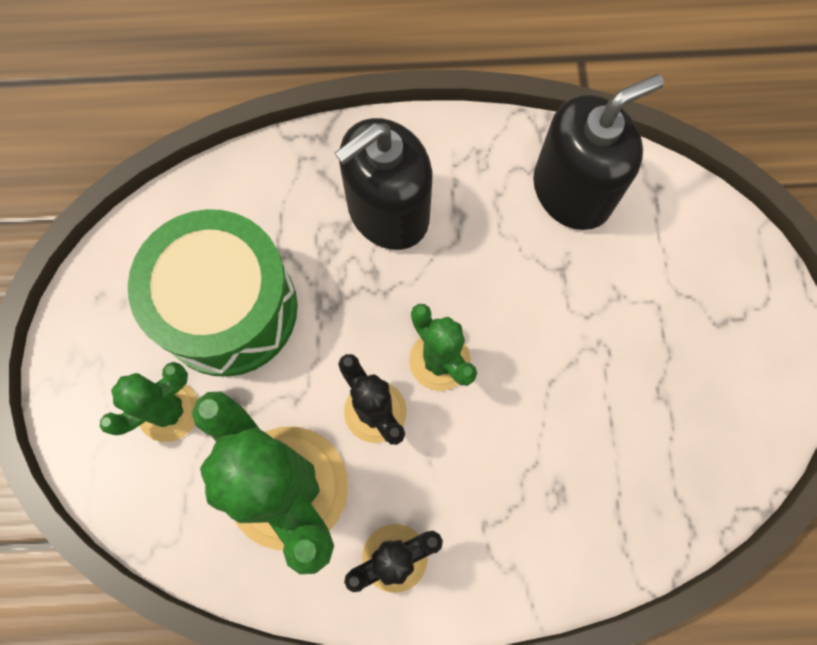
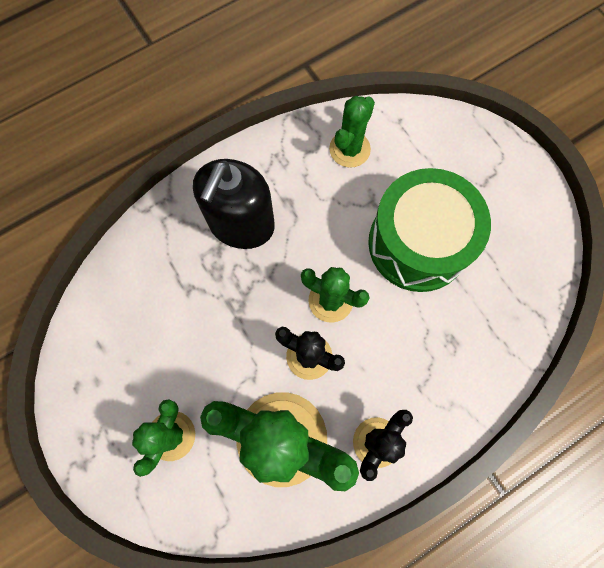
camera: 30 degrees left, 0 degrees up
green drum [128,209,298,377] -> green drum moved to [368,168,491,292]
black soap dispenser [533,74,664,230] -> green cactus [329,96,375,168]

